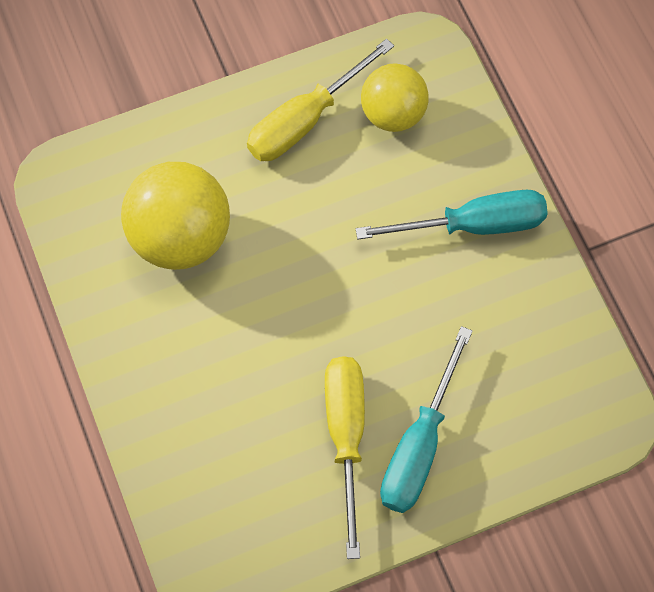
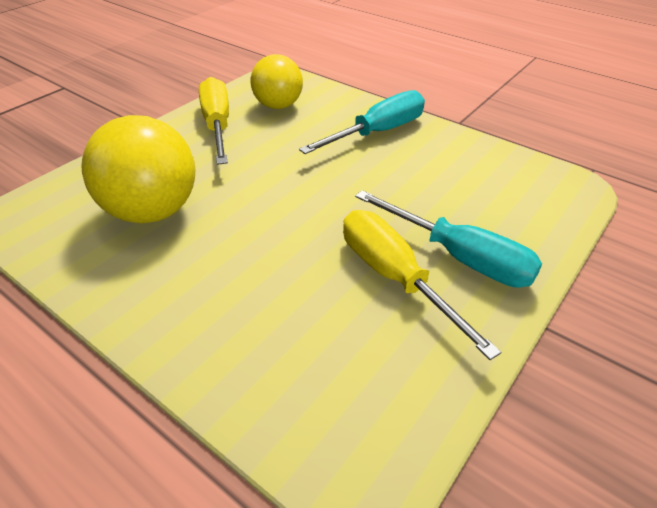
camera: 30 degrees left, 25 degrees down
yellow screwdriver [247,38,394,161] -> yellow screwdriver turned 150 degrees clockwise [199,77,229,165]
turquoise screwdriver [380,326,472,513] -> turquoise screwdriver turned 45 degrees counterclockwise [355,190,542,288]

